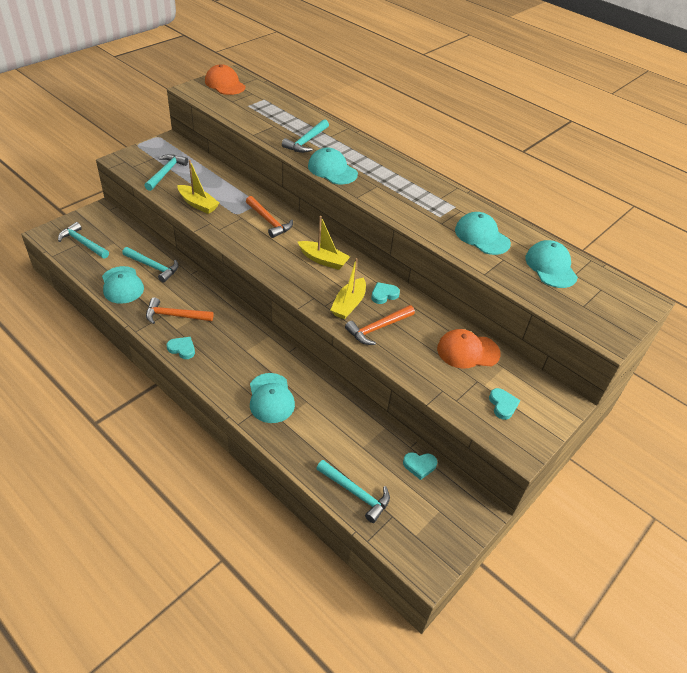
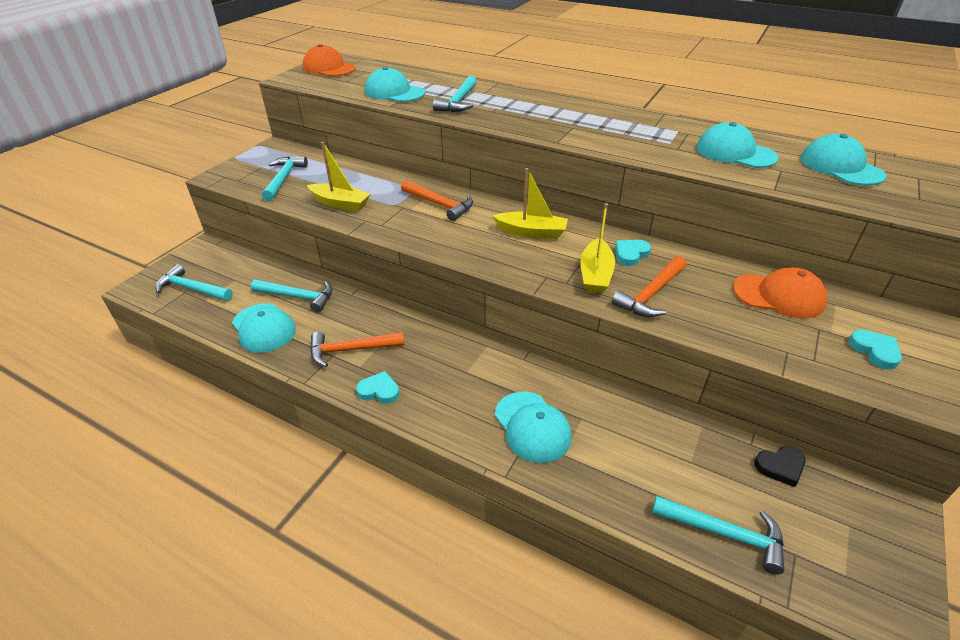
camera: 10 degrees left, 5 degrees down
turquoise cap [308,148,358,184] -> turquoise cap moved to [365,67,425,102]
turquoise heart [403,452,437,480] -> black heart [754,446,806,487]
orange cap [437,329,501,369] -> orange cap turned 150 degrees counterclockwise [733,268,827,318]

